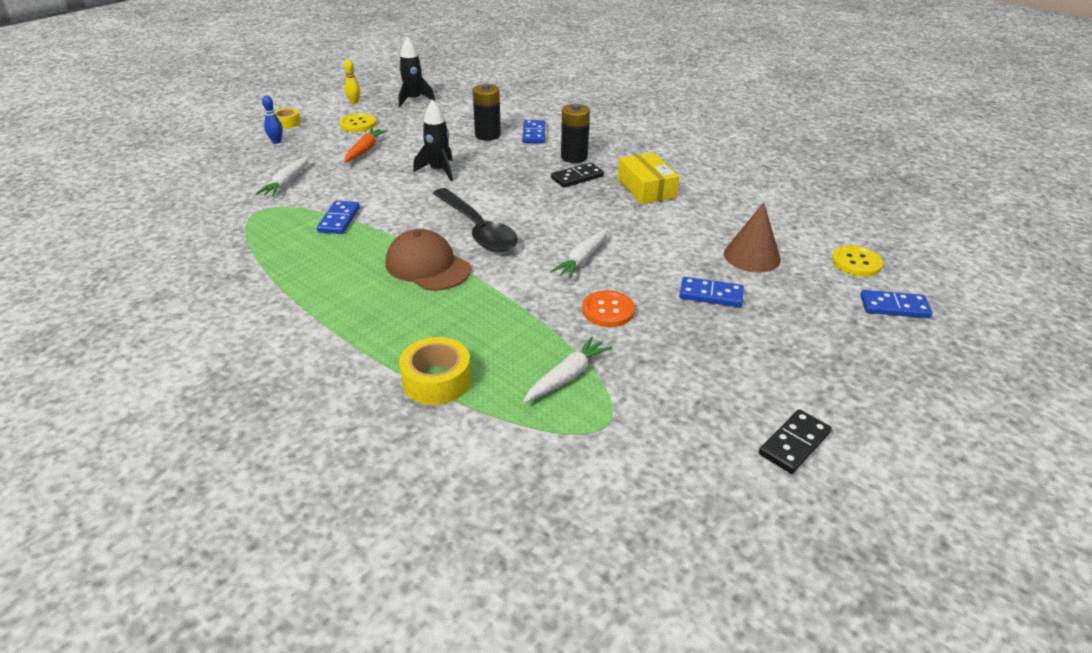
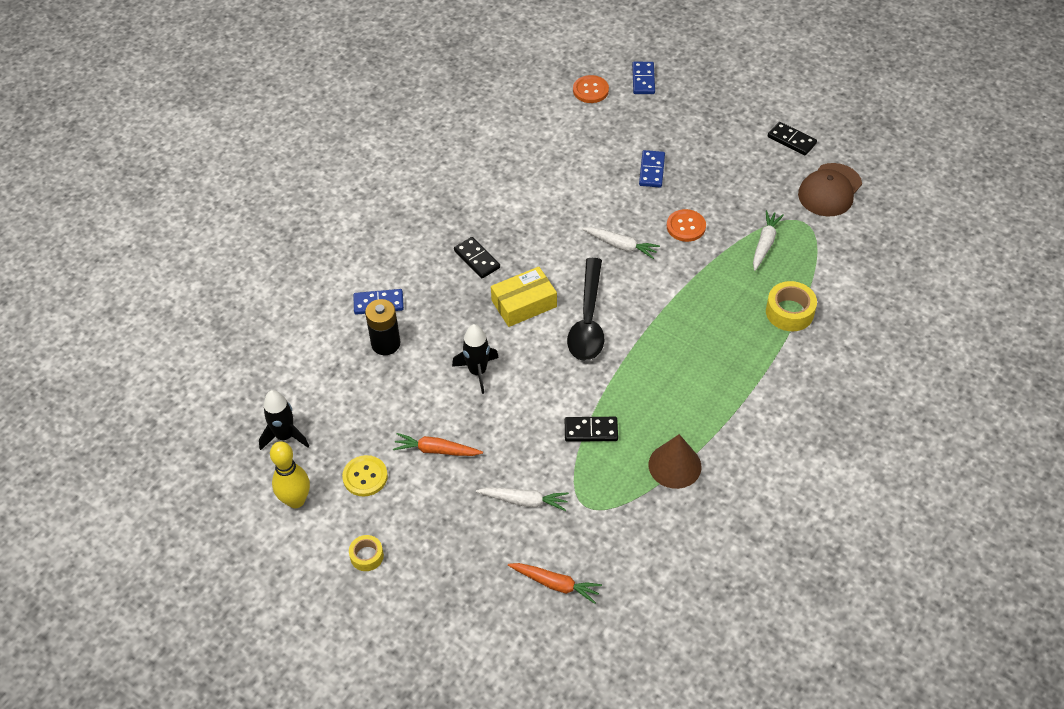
camera: 95 degrees left, 15 degrees up
blue bowling pin [262,95,283,144] -> none
blue domino [317,201,360,234] -> black domino [565,417,618,442]
yellow bowling pin [344,59,360,104] -> yellow bowling pin [270,441,310,508], size x1.78
brown cap [386,229,471,291] -> brown cap moved to [798,163,862,216]
black spoon [433,188,518,252] -> black spoon turned 135 degrees clockwise [567,258,604,361]
white carrot [523,336,612,403] -> white carrot turned 75 degrees clockwise [753,210,784,271]
black battery [561,104,590,163] -> none
yellow box [618,152,679,204] -> yellow box moved to [491,266,557,327]
brown cone [724,202,781,273] -> brown cone moved to [649,434,701,489]
yellow button [832,245,883,277] -> orange button [573,75,609,103]
none -> orange carrot [508,563,602,604]

